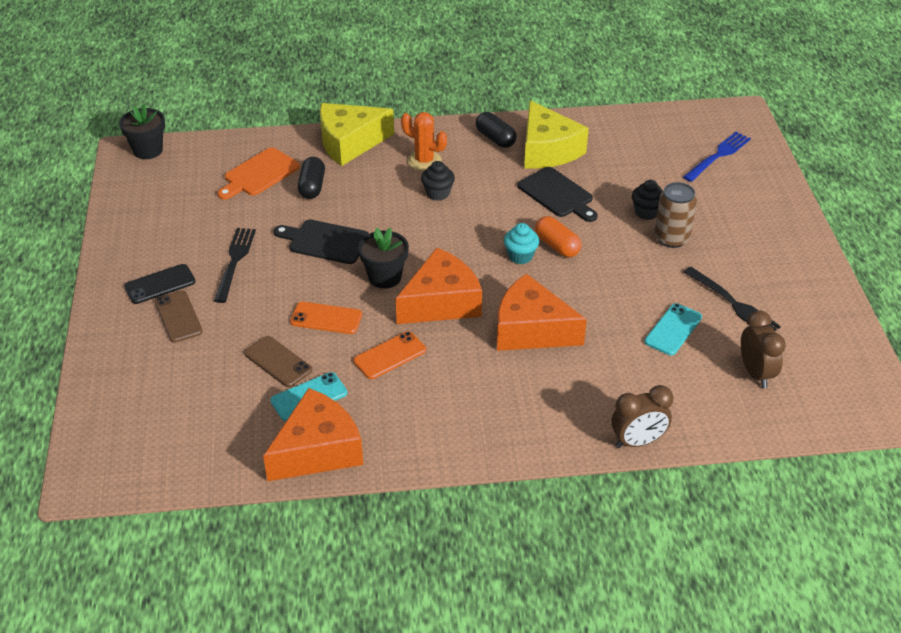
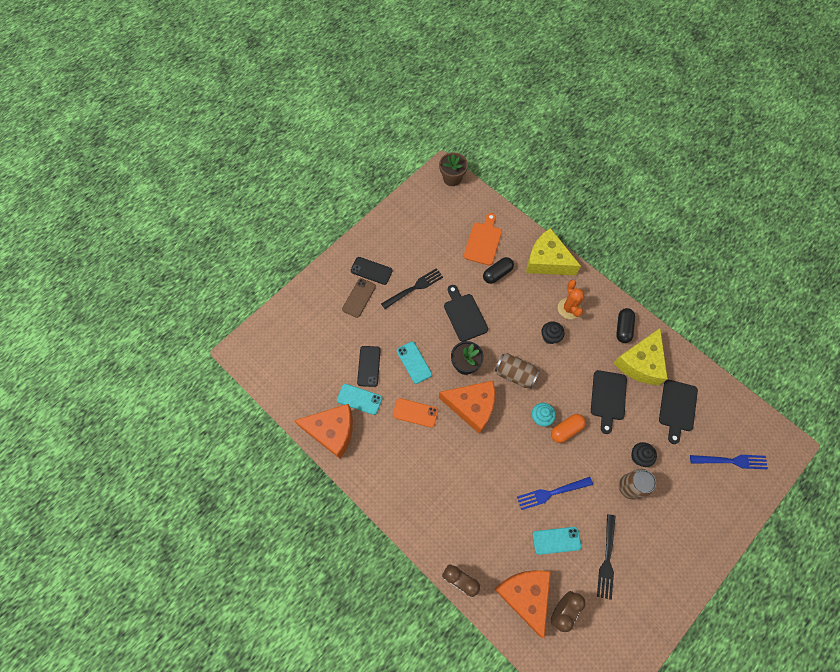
camera: 50 degrees right, 25 degrees up
black flower pot [119,104,165,159] -> brown flower pot [439,152,468,186]
orange cutting board [217,147,300,200] -> orange cutting board turned 105 degrees clockwise [464,213,502,266]
brown phone [244,336,312,387] -> black phone [357,346,381,387]
orange phone [290,302,362,334] -> turquoise phone [397,342,432,384]
orange cheese [497,273,587,351] -> orange cheese moved to [494,570,551,639]
orange capsule [535,216,581,257] -> orange capsule turned 45 degrees clockwise [551,414,586,443]
none -> brown can [495,353,540,389]
none -> blue fork [517,477,593,510]
none -> black cutting board [659,380,698,444]

